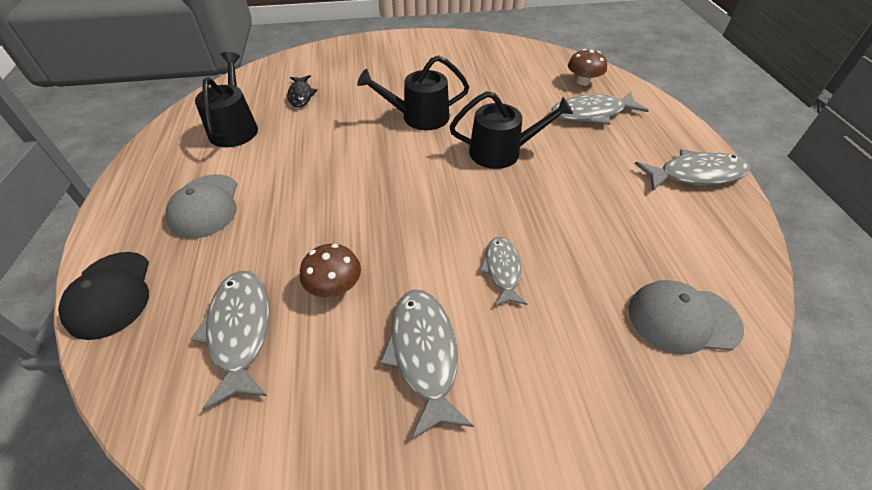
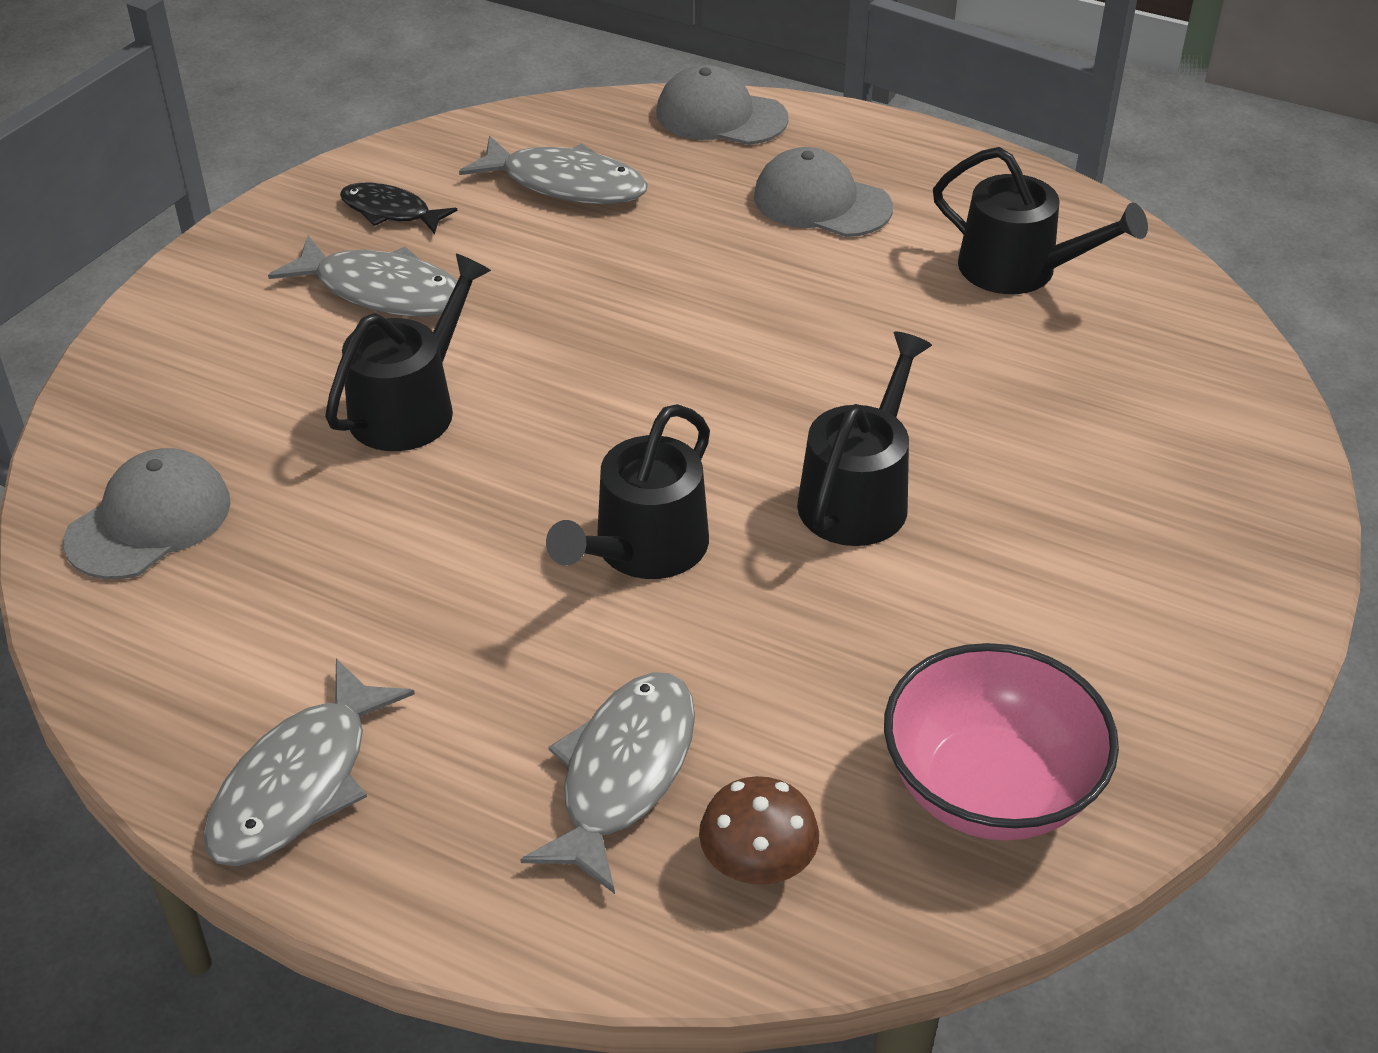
camera: 125 degrees right, 5 degrees down
black cap [58,252,149,340] -> grey cap [657,65,789,145]
black fish [287,75,317,107] -> black fish moved to [340,183,458,234]
brown mushroom [300,244,361,297] -> none
grey fish [479,237,527,306] -> black watering can [325,254,491,451]
none -> pink bowl [884,643,1119,841]

